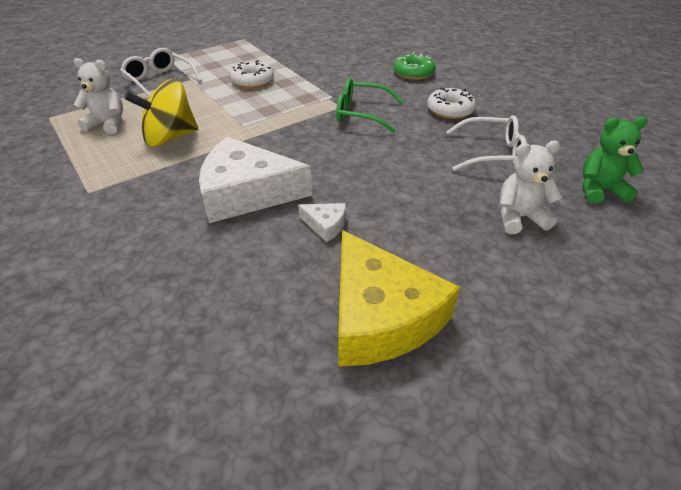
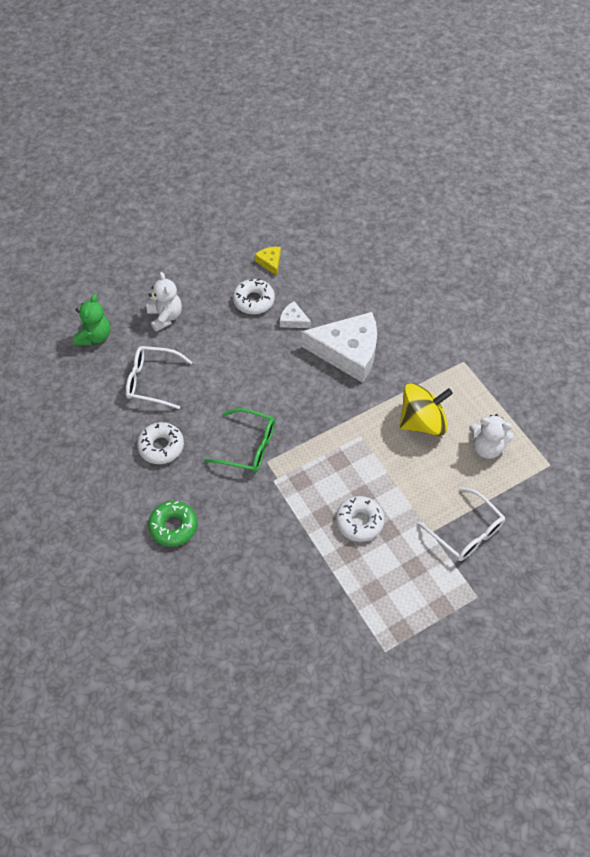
camera: 175 degrees left, 15 degrees up
yellow cheese [338,230,460,367] -> yellow cheese [255,247,281,276], size x0.43
white teddy bear [500,141,562,234] -> white teddy bear turned 105 degrees counterclockwise [147,272,182,332]
green teddy bear [583,116,648,204] -> green teddy bear turned 75 degrees counterclockwise [74,294,111,346]
none -> white donut [233,279,275,314]

